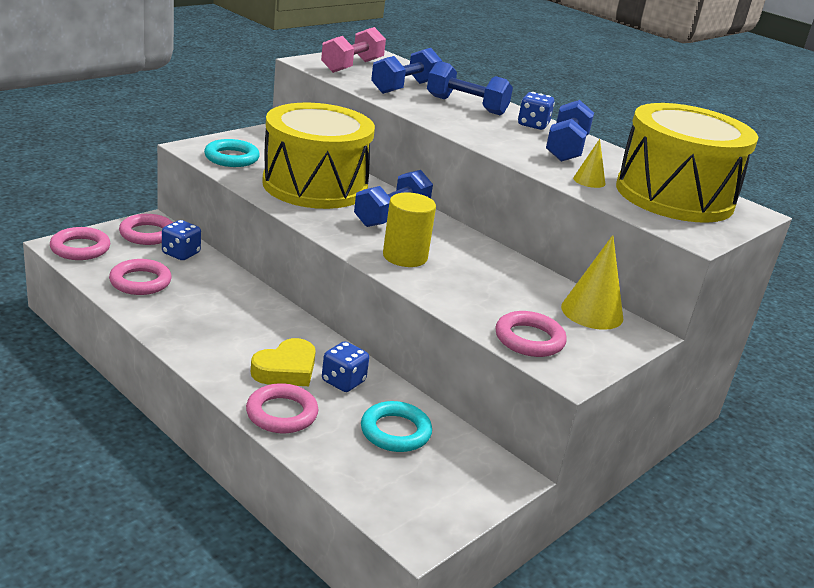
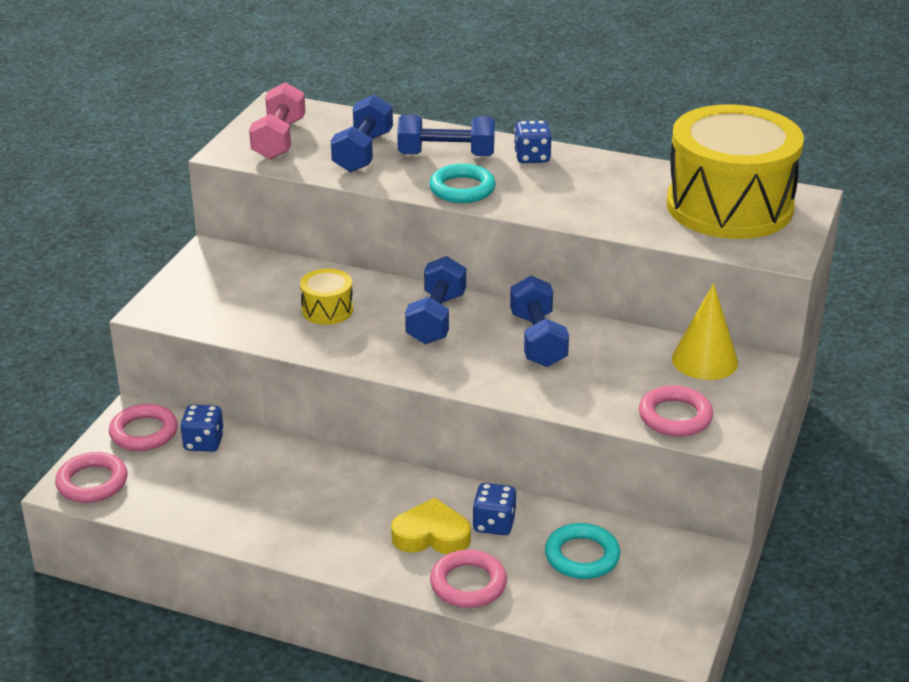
camera: 20 degrees left, 5 degrees up
pink ring [109,259,172,295] -> none
turquoise ring [204,139,260,167] -> turquoise ring moved to [429,164,496,203]
yellow heart [251,338,316,386] -> yellow heart turned 105 degrees counterclockwise [391,498,471,554]
yellow drum [262,103,375,209] -> yellow drum [300,269,353,325], size x0.41
yellow cylinder [383,193,436,267] -> none
blue dumbbell [546,100,594,162] -> blue dumbbell moved to [510,276,569,367]
yellow cone [573,139,605,188] -> none

